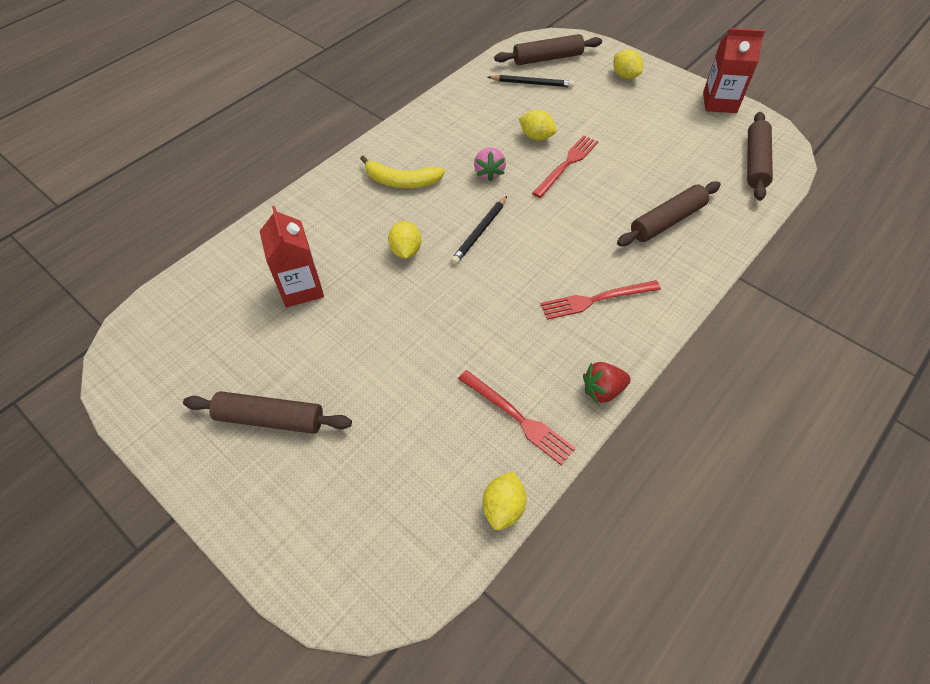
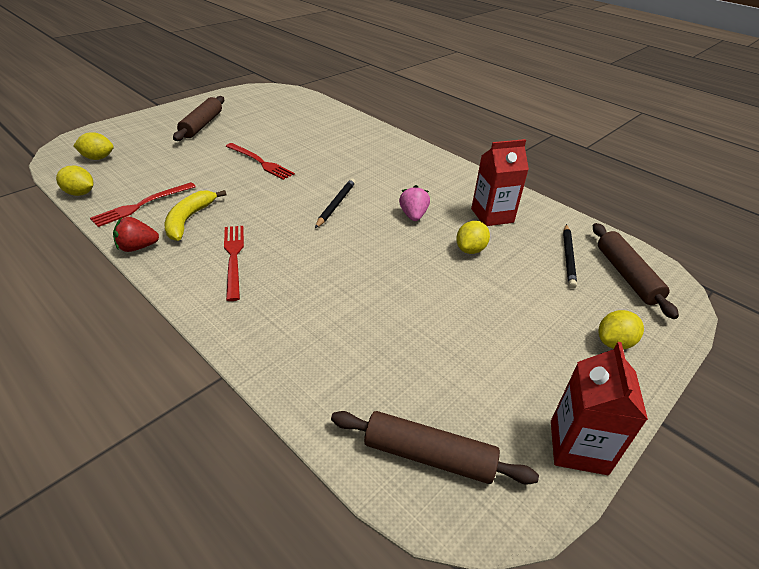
camera: 90 degrees right, 15 degrees down
red carton [260,206,324,307] -> red carton moved to [471,139,529,226]
yellow banana [360,155,445,188] -> yellow banana moved to [165,190,226,241]
yellow lemon [388,221,421,258] -> yellow lemon moved to [73,132,114,160]
black pencil [451,196,507,264] -> black pencil turned 75 degrees clockwise [315,179,356,228]
pink strawberry [474,147,506,182] -> pink strawberry turned 90 degrees clockwise [399,185,430,221]
red fork [532,135,598,198] -> red fork moved to [226,143,295,180]
red strawberry [583,362,631,404] -> red strawberry turned 90 degrees counterclockwise [113,217,159,252]
brown rolling pin [617,181,721,246] -> none

